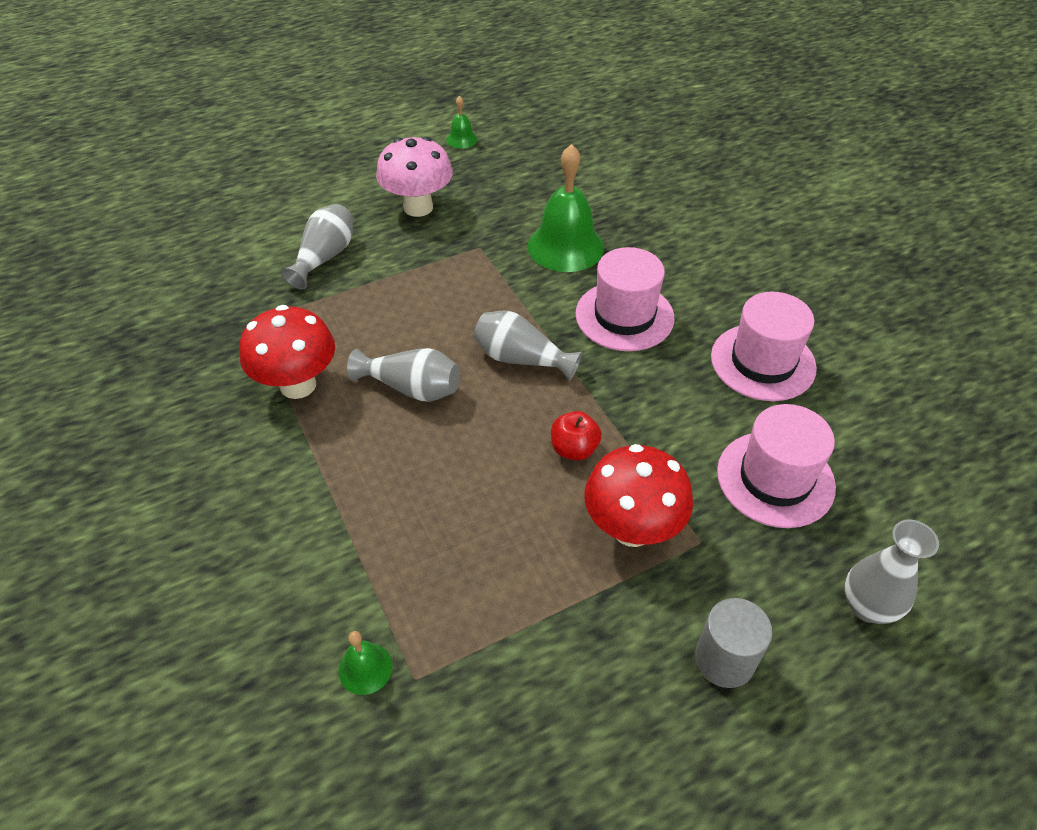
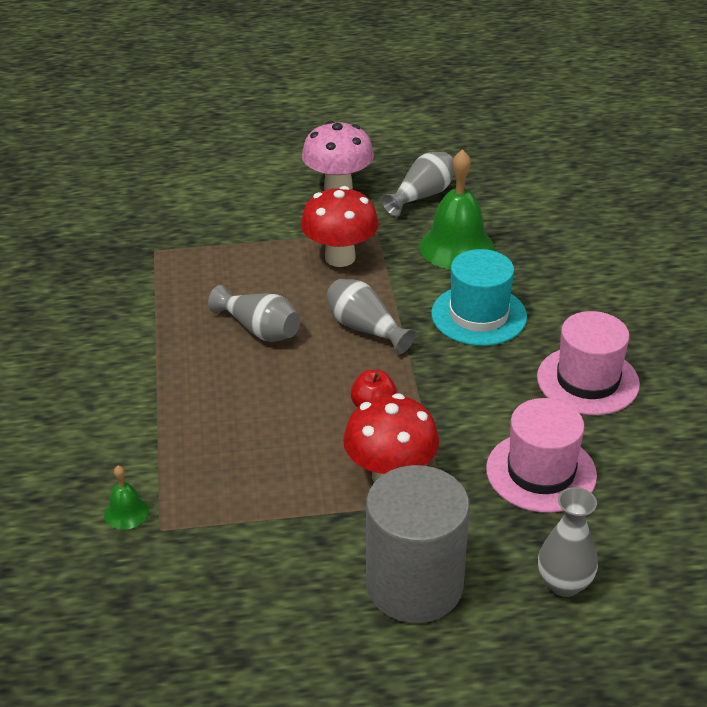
camera: 20 degrees right, 10 degrees down
red mushroom [240,305,335,399] -> red mushroom moved to [301,186,379,267]
grey vase [281,204,353,290] -> grey vase moved to [381,152,454,217]
green bell [446,96,478,149] -> none
pink hat [575,247,675,351] -> turquoise hat [431,249,527,346]
grey cylinder [695,598,772,688] -> grey cylinder [366,465,470,623], size x1.83

